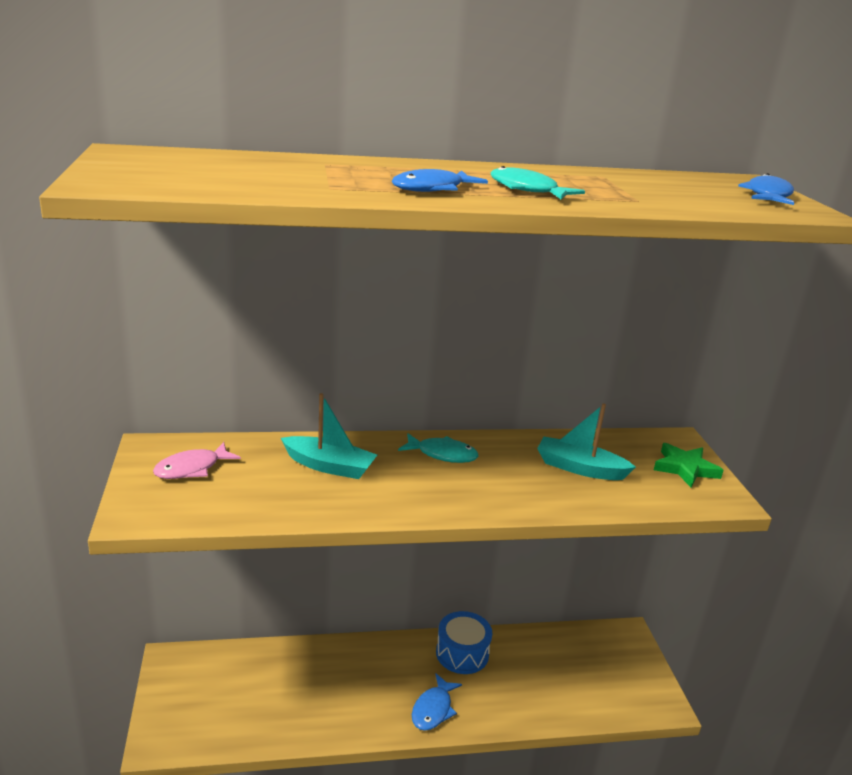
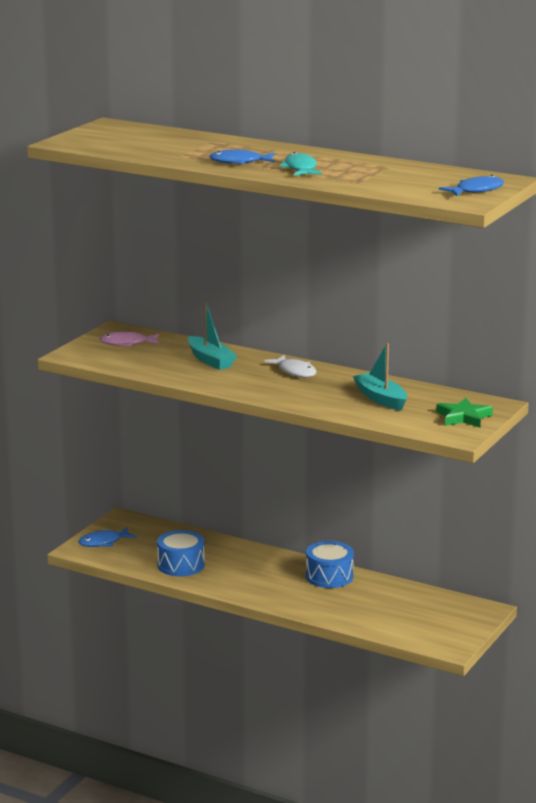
camera: 40 degrees right, 5 degrees down
turquoise fish [398,433,479,463] -> white fish [265,355,317,377]
blue fish [412,673,462,731] -> blue fish moved to [78,527,137,547]
none -> blue drum [157,530,205,576]

